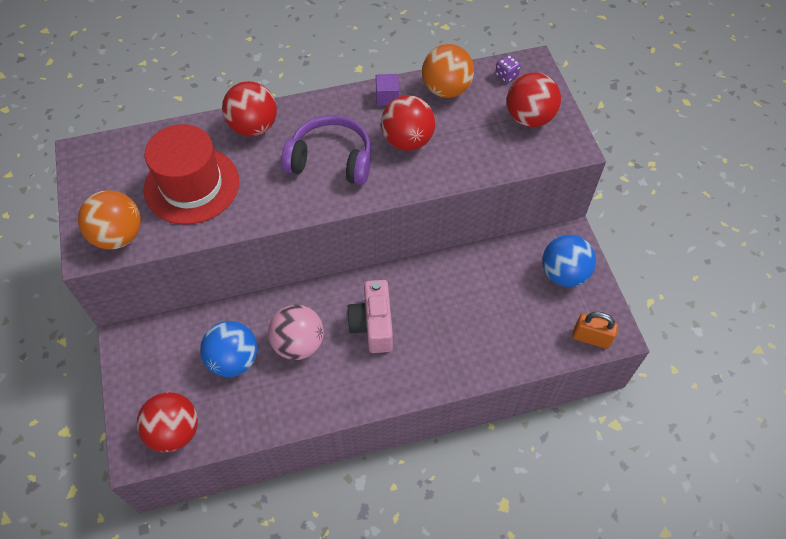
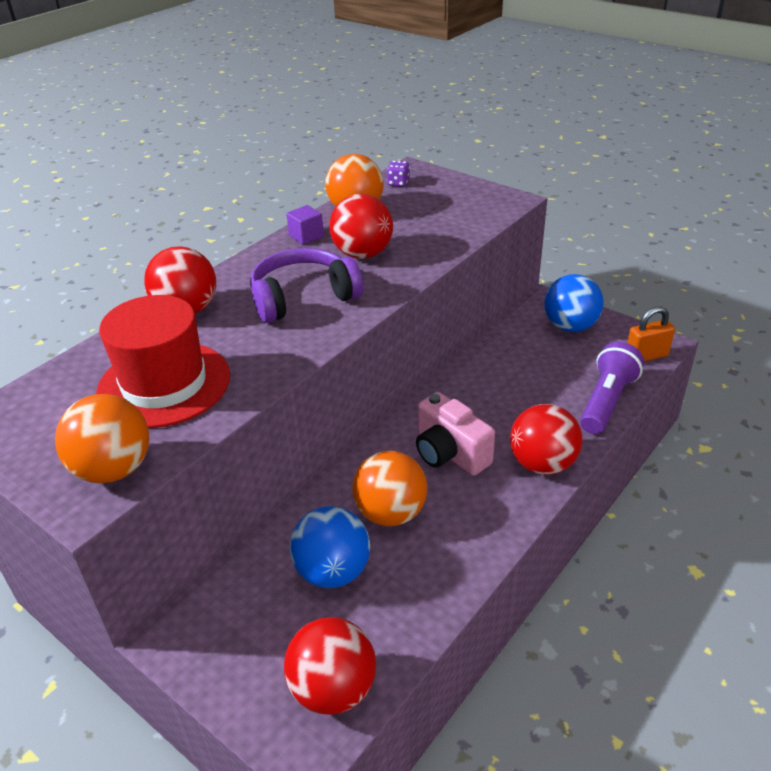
camera: 35 degrees left, 20 degrees down
pink ball [268,305,324,360] -> orange ball [352,451,427,526]
red ball [507,72,561,127] -> red ball moved to [510,404,582,475]
none -> purple flashlight [580,342,644,434]

